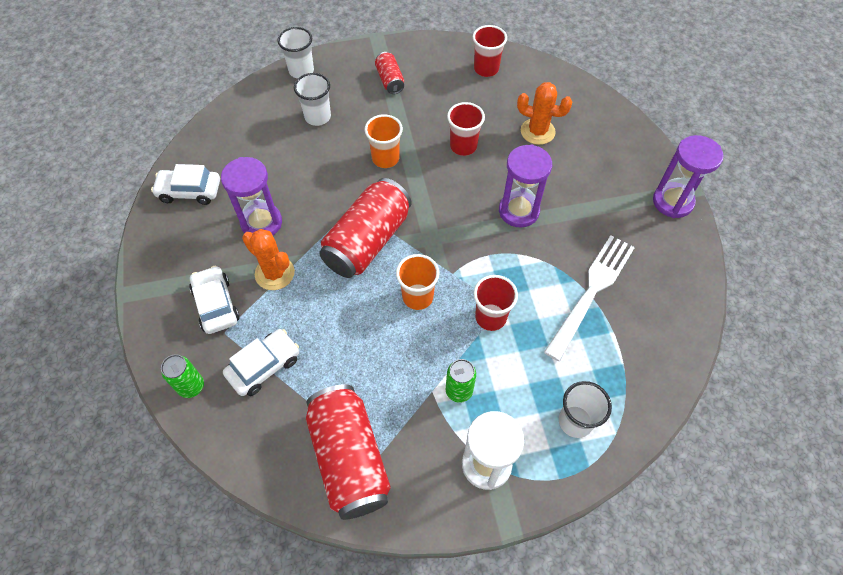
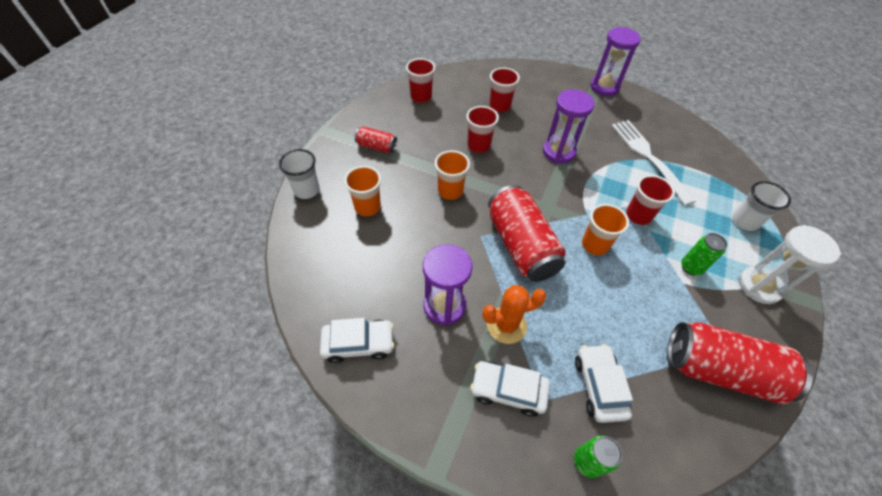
camera: 55 degrees left, 5 degrees down
white car [151,164,220,205] -> white car turned 135 degrees counterclockwise [320,318,394,363]
white cup [294,73,331,126] -> orange cup [344,166,381,216]
orange cactus [517,82,572,145] -> red cup [489,67,520,112]

